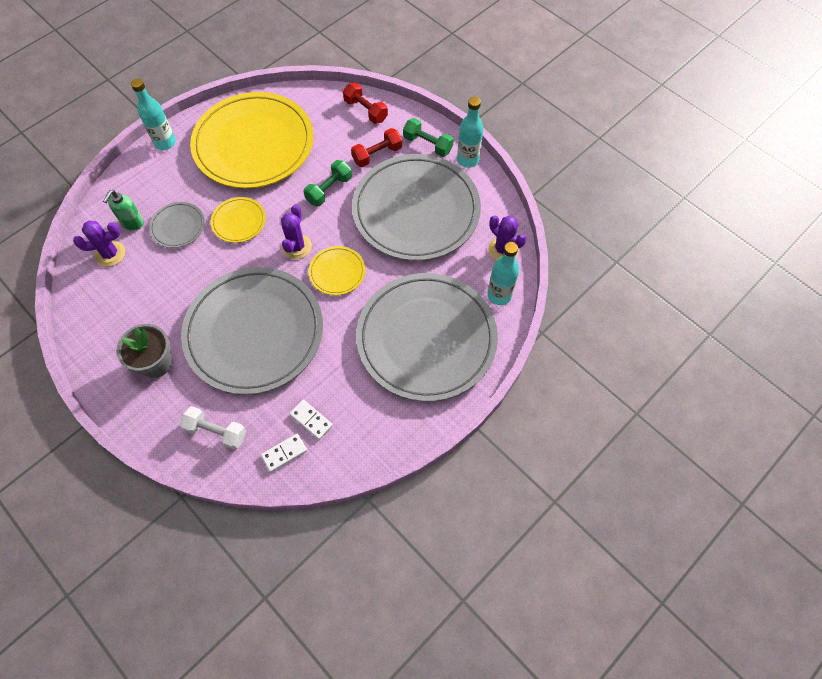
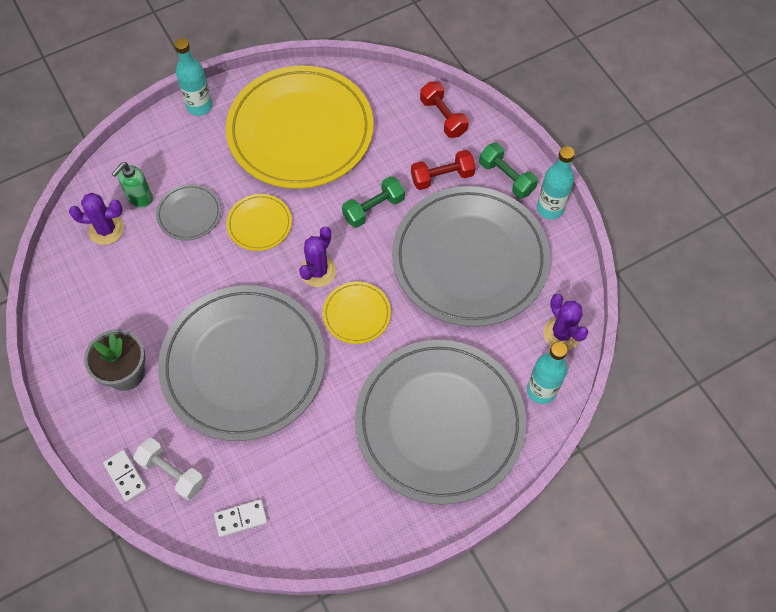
camera: 15 degrees right, 0 degrees up
white domino [290,400,333,440] -> white domino moved to [103,450,147,502]

